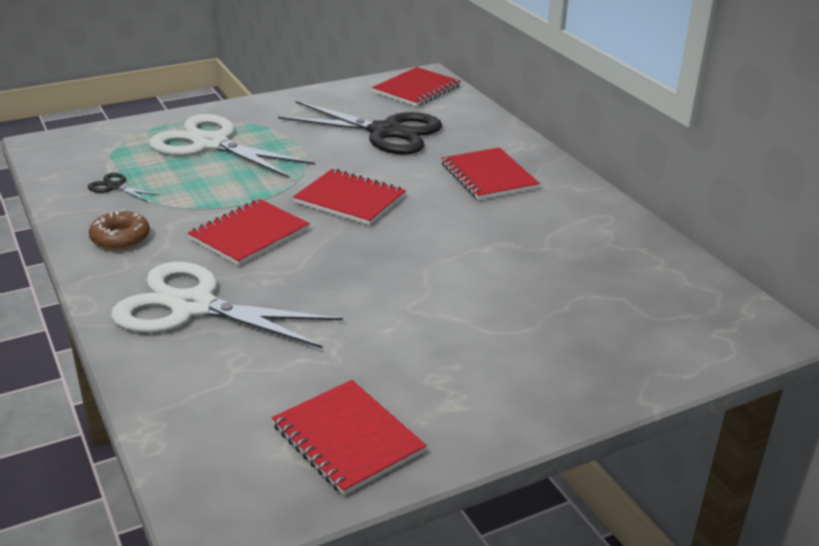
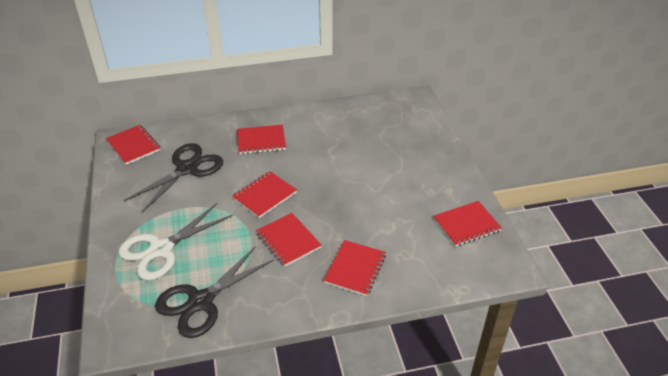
camera: 75 degrees left, 10 degrees up
black scissors [88,173,160,202] -> black scissors [155,247,274,338], size x2.47
brown donut [89,209,150,250] -> none
white scissors [111,262,343,349] -> red notebook [324,240,386,296]

